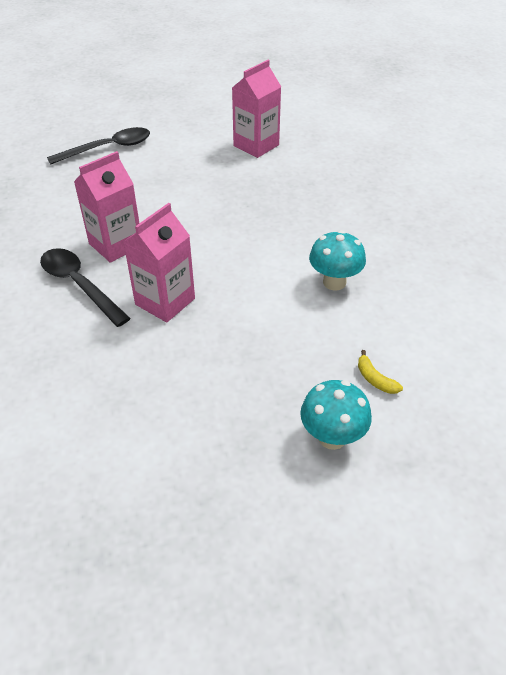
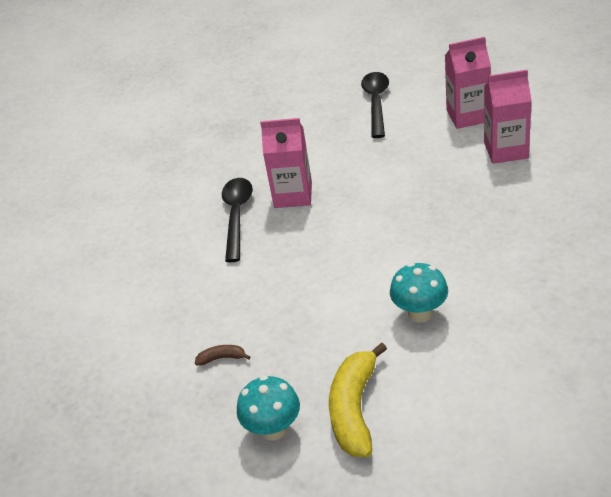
camera: 50 degrees right, 5 degrees down
black spoon [47,127,150,164] -> black spoon turned 105 degrees counterclockwise [361,72,389,138]
pink carton [123,203,195,322] -> pink carton moved to [445,37,491,129]
yellow banana [358,350,403,394] -> yellow banana [329,342,387,457], size x2.29
none -> brown banana [195,345,251,365]

